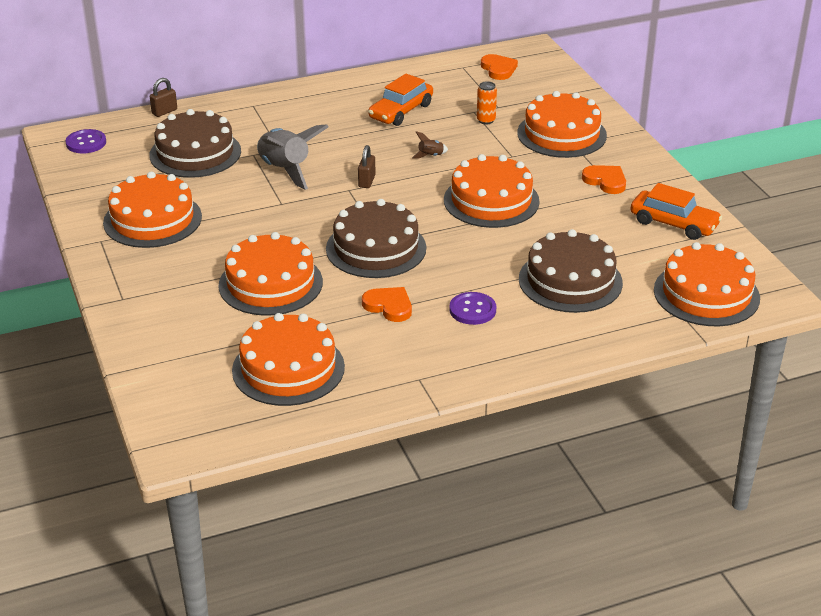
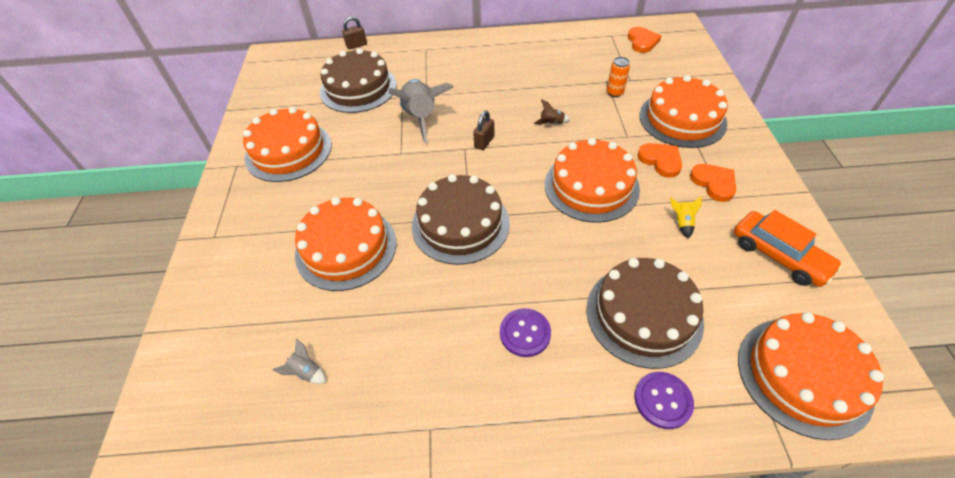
camera: 20 degrees right, 15 degrees up
purple button [65,129,106,153] -> purple button moved to [634,372,694,429]
orange cake [232,313,345,406] -> grey rocket [272,339,326,384]
orange heart [362,287,412,322] -> orange heart moved to [637,143,682,178]
orange car [368,74,433,126] -> none
none -> yellow rocket [670,196,702,239]

